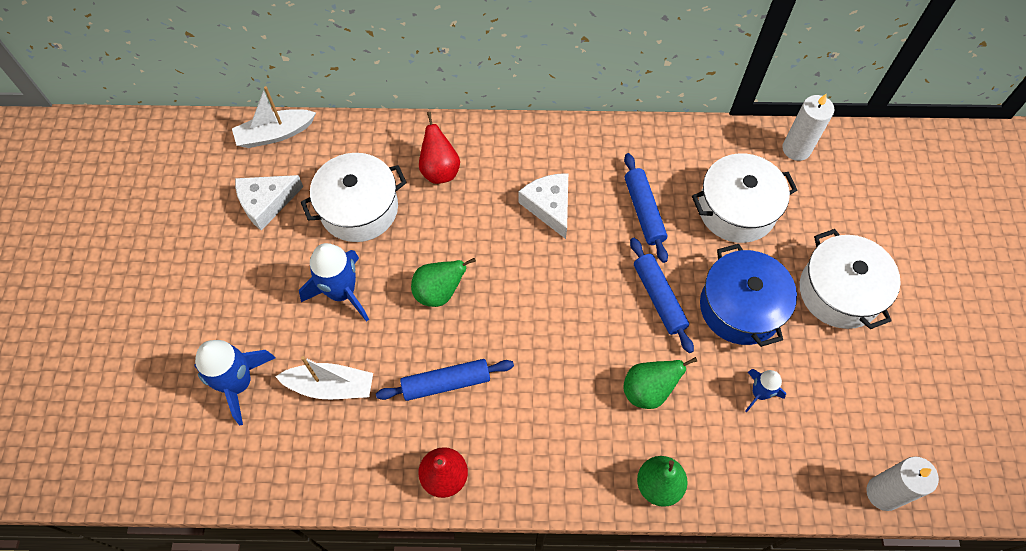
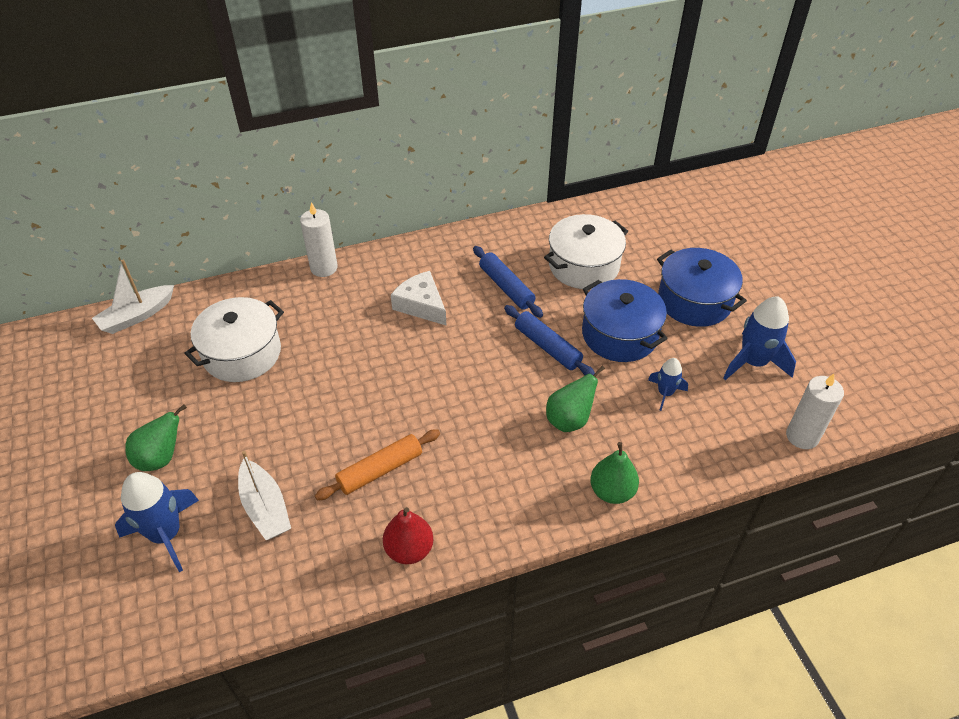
camera: 20 degrees left, 15 degrees down
white cheese [235,175,303,231] -> none
white boat [275,356,373,399] -> white boat turned 75 degrees clockwise [238,451,291,540]
blue rocket [299,243,369,322] -> blue rocket moved to [723,296,796,380]
blue rolling pin [376,359,514,401] -> orange rolling pin [315,430,440,500]
green pear [411,258,476,307] -> green pear moved to [125,404,187,471]
red pear [419,112,460,184] -> none
white candle [782,94,834,161] -> white candle moved to [300,202,338,277]
white pot [800,229,901,329] -> blue pot [657,248,747,327]

